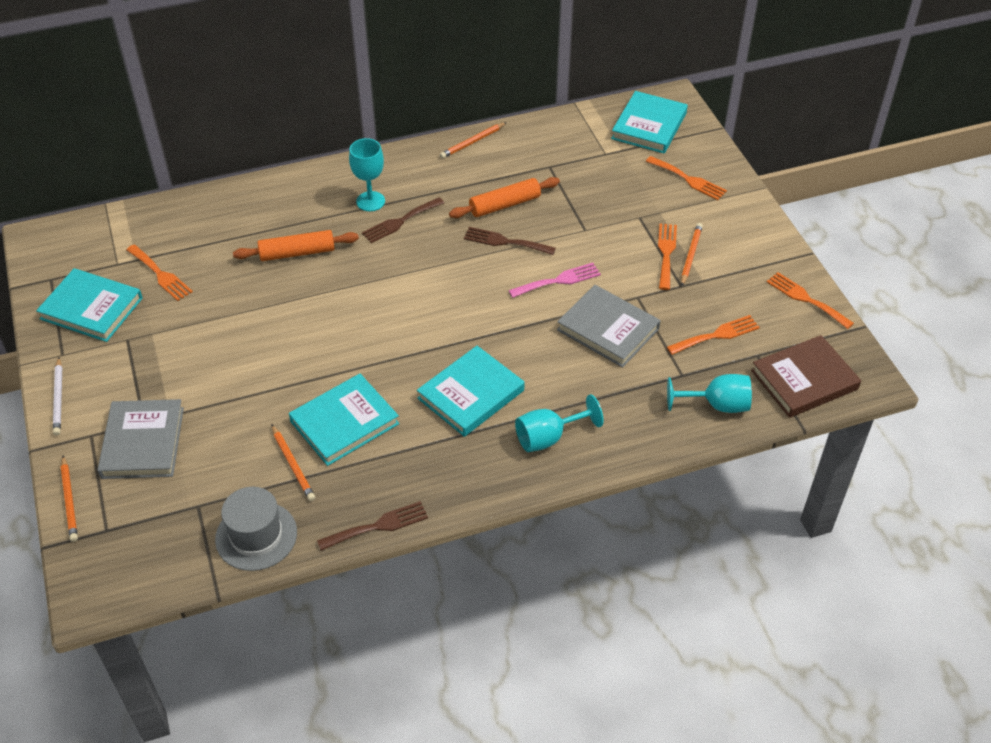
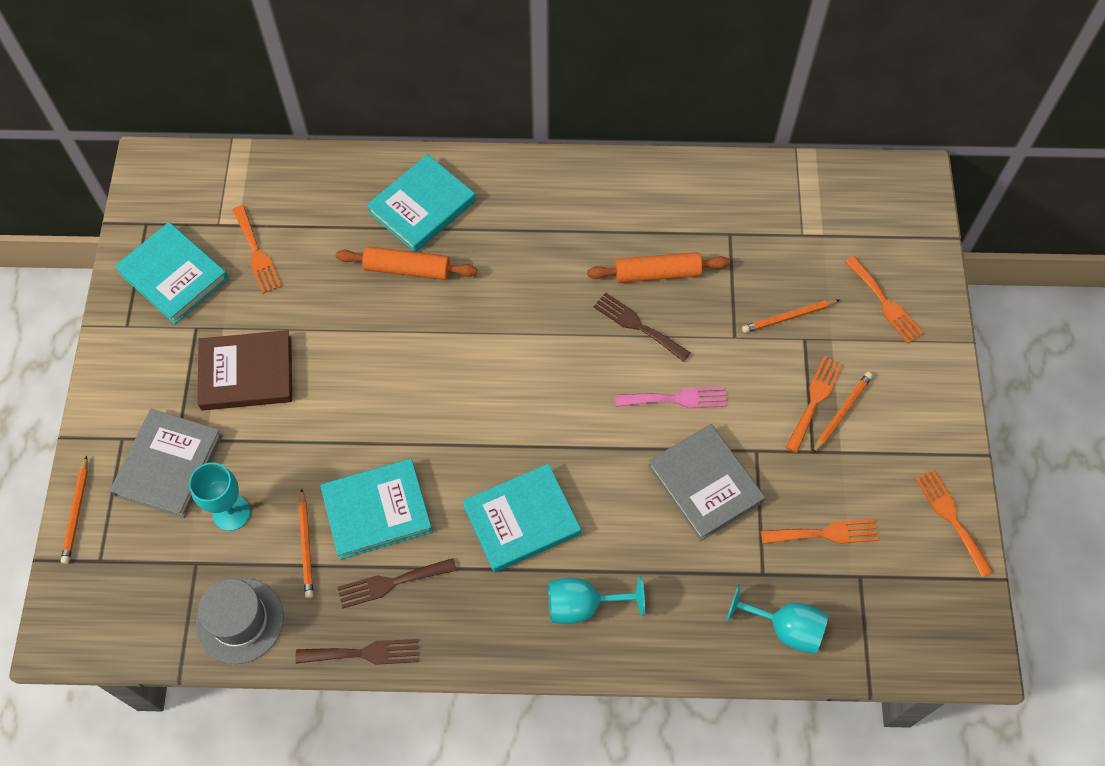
camera: 20 degrees right, 15 degrees up
white pencil [53,358,62,435] -> none
turquoise goblet [349,138,385,211] -> turquoise goblet moved to [189,462,251,531]
brown fork [362,197,444,243] -> brown fork moved to [337,558,457,609]
orange pencil [440,122,507,159] -> orange pencil moved to [742,299,840,333]
turquoise book [611,91,688,154] -> turquoise book moved to [367,154,476,252]
brown book [751,335,861,418] -> brown book moved to [197,330,292,410]

